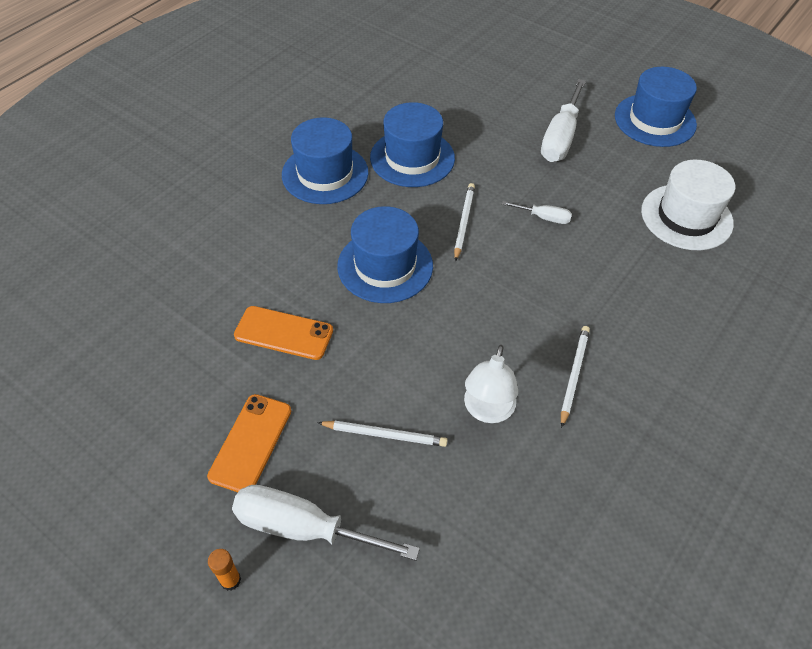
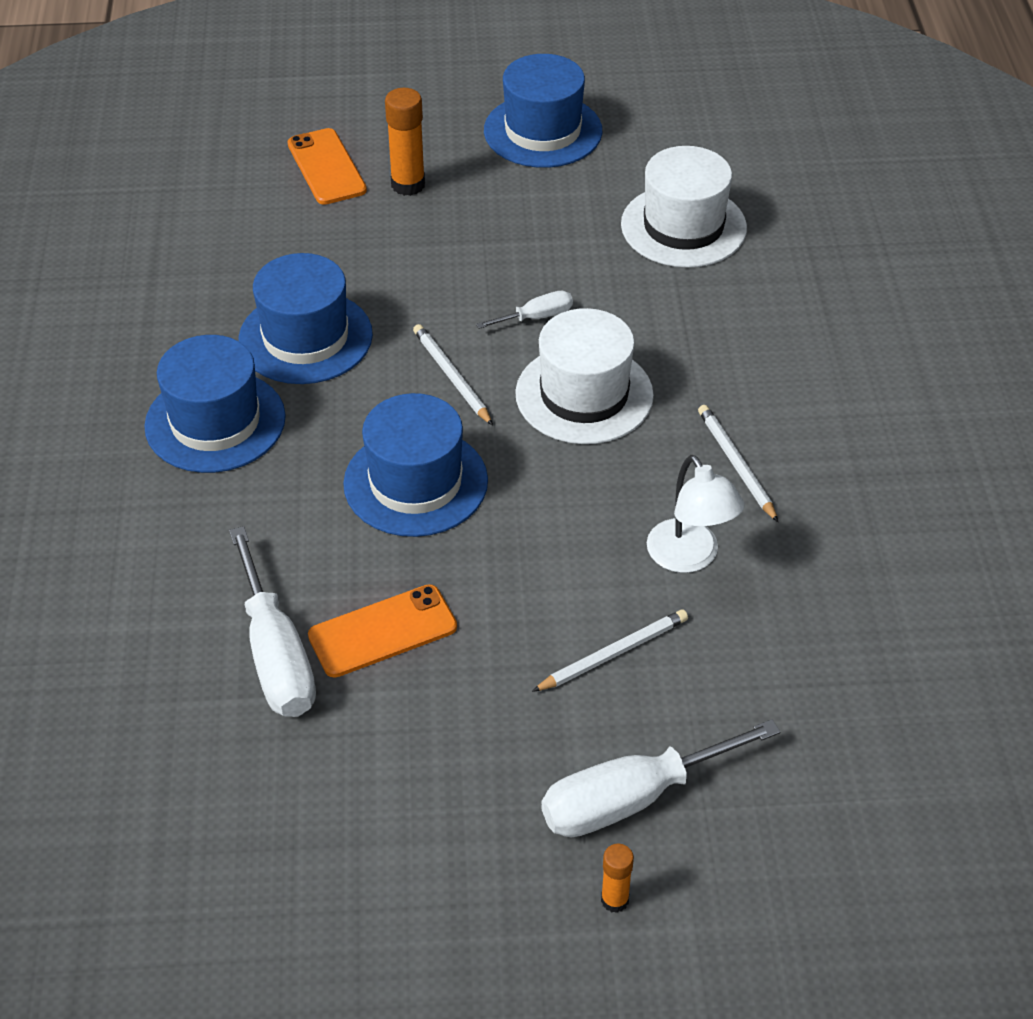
camera: 40 degrees left, 5 degrees down
orange phone [207,394,291,492] -> orange phone moved to [287,128,367,205]
white screwdriver [541,79,586,162] -> white screwdriver moved to [229,526,316,717]
none -> orange glue stick [385,88,425,196]
none -> white hat [515,308,654,444]

